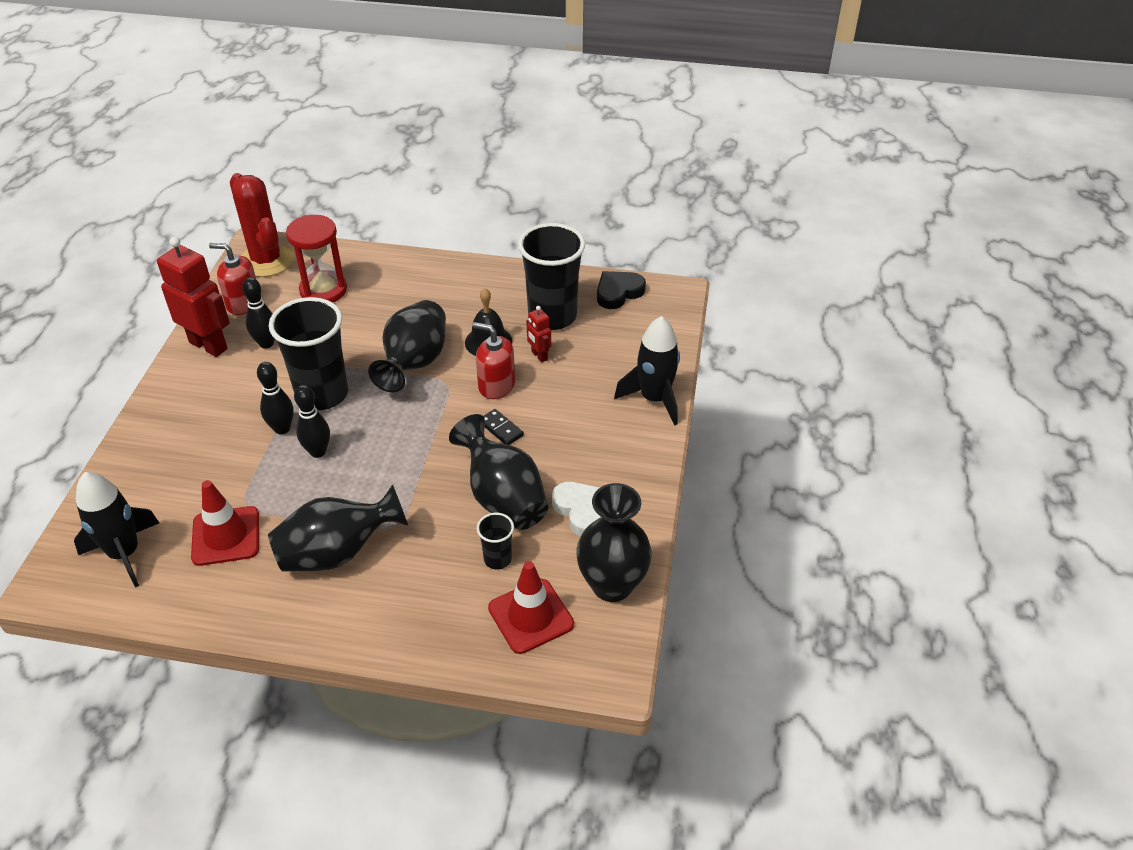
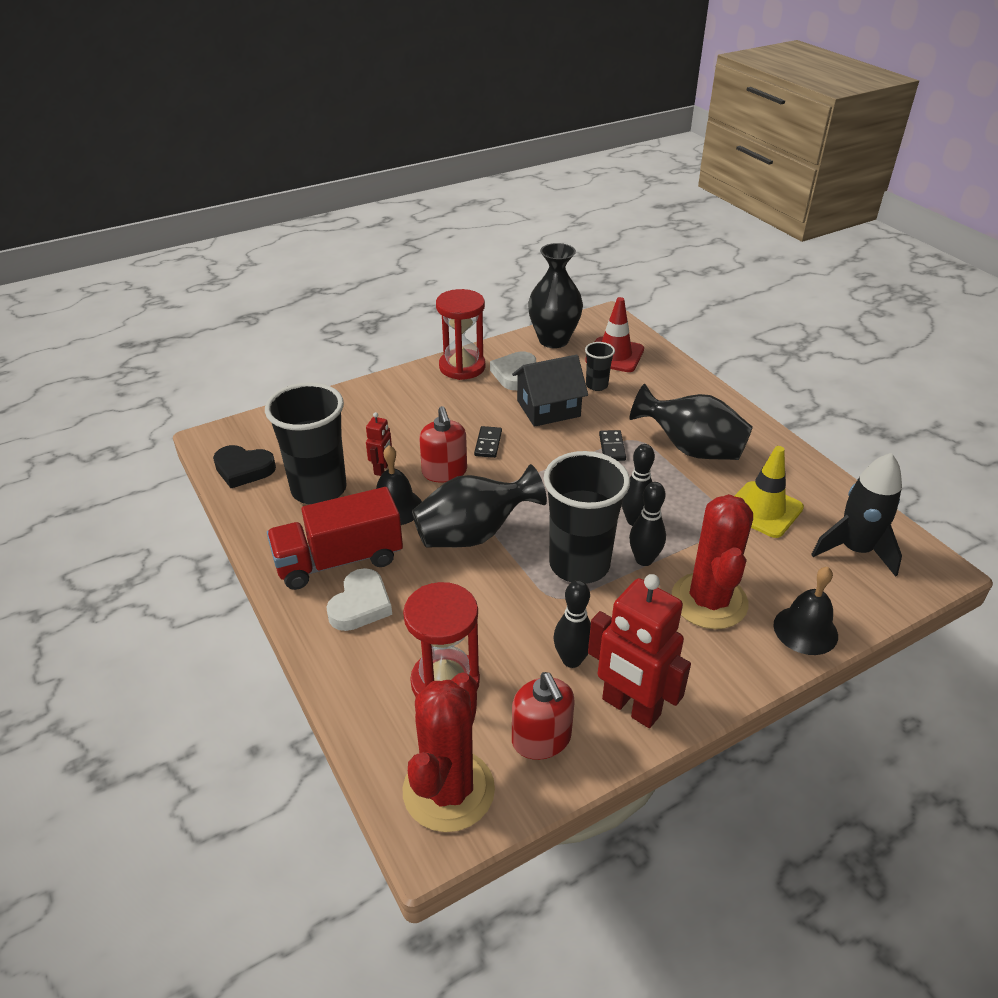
camera: 130 degrees left, 5 degrees down
red robot [157,237,230,357] -> red robot turned 45 degrees counterclockwise [588,574,691,728]
red traffic cone [191,480,259,566] -> yellow traffic cone [735,446,804,538]
black vase [449,414,548,530] -> black house [512,355,588,427]
black rocket [614,316,680,426] -> none
none -> red truck [267,487,403,590]
none -> white heart [326,568,392,631]
none -> red hourglass [436,289,485,380]
none -> black domino [599,430,626,461]
none -> red cactus [672,494,753,629]
none -> black bell [774,567,838,655]

